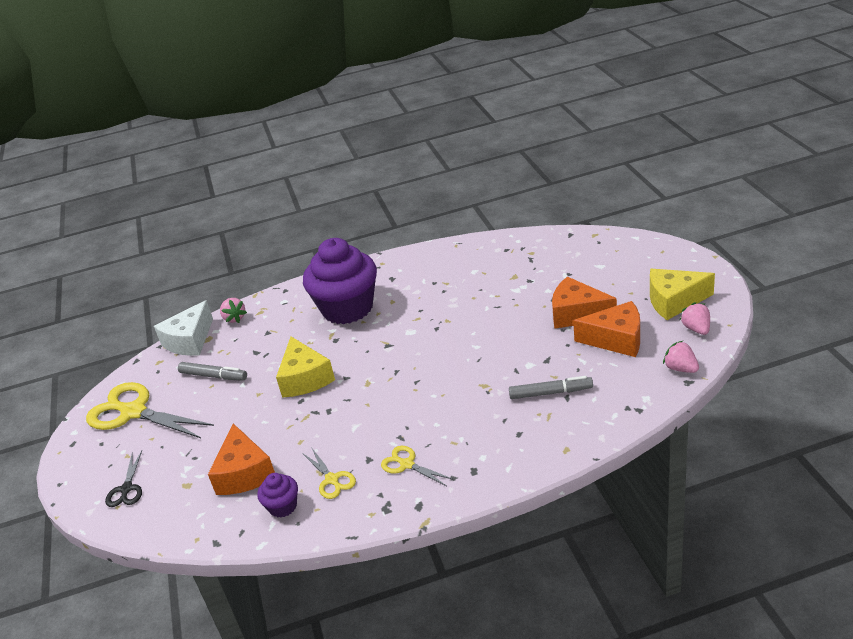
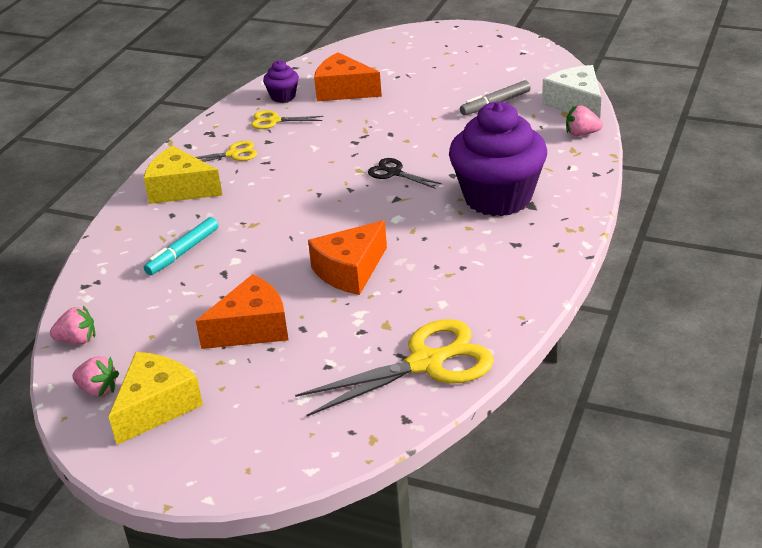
camera: 125 degrees right, 0 degrees up
yellow scissors [86,382,214,438] -> yellow scissors moved to [295,319,494,416]
black scissors [105,451,142,507] -> black scissors moved to [368,158,442,188]
yellow cheese [276,337,335,398] -> yellow cheese moved to [144,146,222,204]
grey marker [509,376,593,399] -> turquoise marker [144,217,218,275]
orange cheese [573,301,640,357] -> orange cheese moved to [308,220,387,295]

